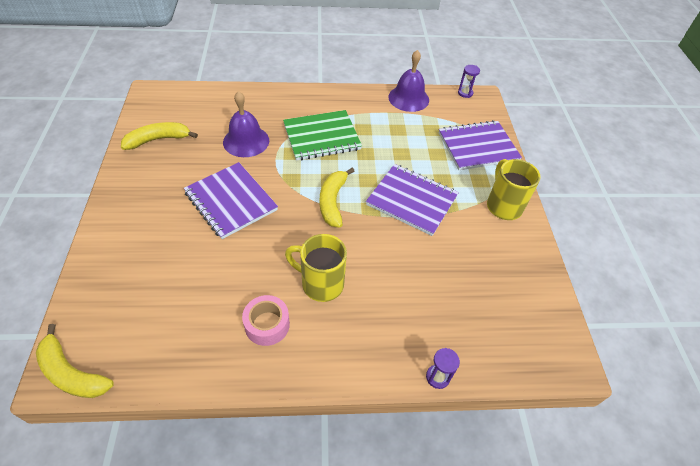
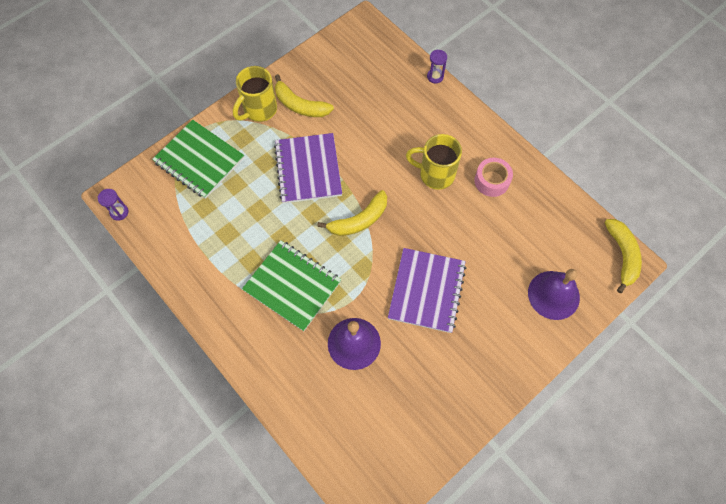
camera: 125 degrees left, 15 degrees up
yellow banana [121,122,198,150] -> yellow banana moved to [275,74,334,117]
yellow mug [285,234,347,302] -> yellow mug turned 120 degrees clockwise [406,134,462,190]
purple bell [388,50,429,112] -> purple bell moved to [528,269,580,320]
purple notebook [439,120,522,170] -> green notebook [152,119,244,199]

